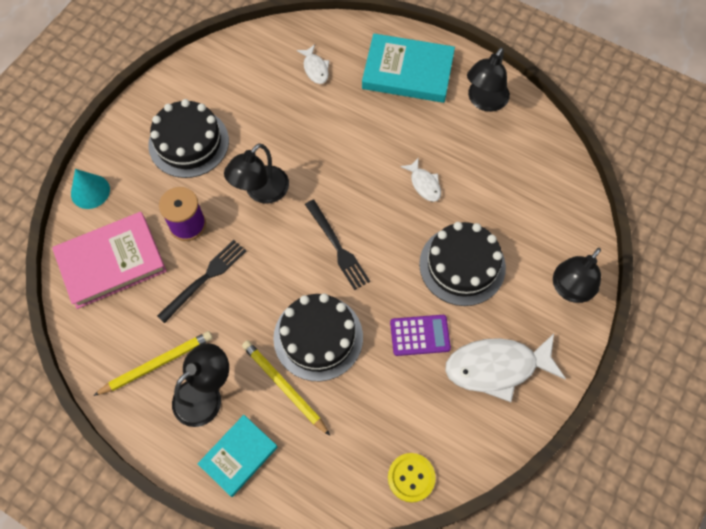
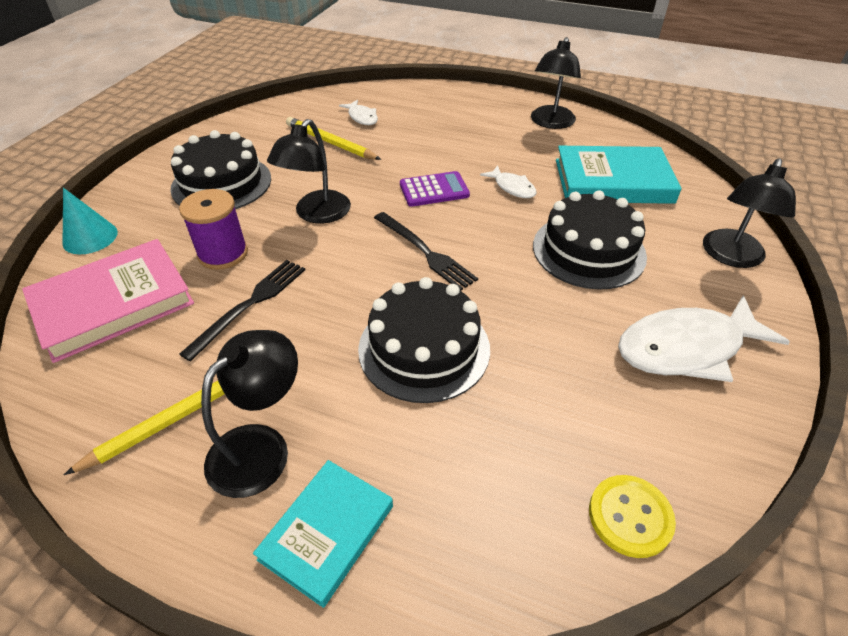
camera: 10 degrees left, 20 degrees down
yellow pencil [242,340,330,436] -> yellow pencil moved to [286,117,381,160]
turquoise book [362,34,455,103] -> turquoise book moved to [556,146,682,204]
purple calculator [390,315,451,356] -> purple calculator moved to [400,171,470,207]

